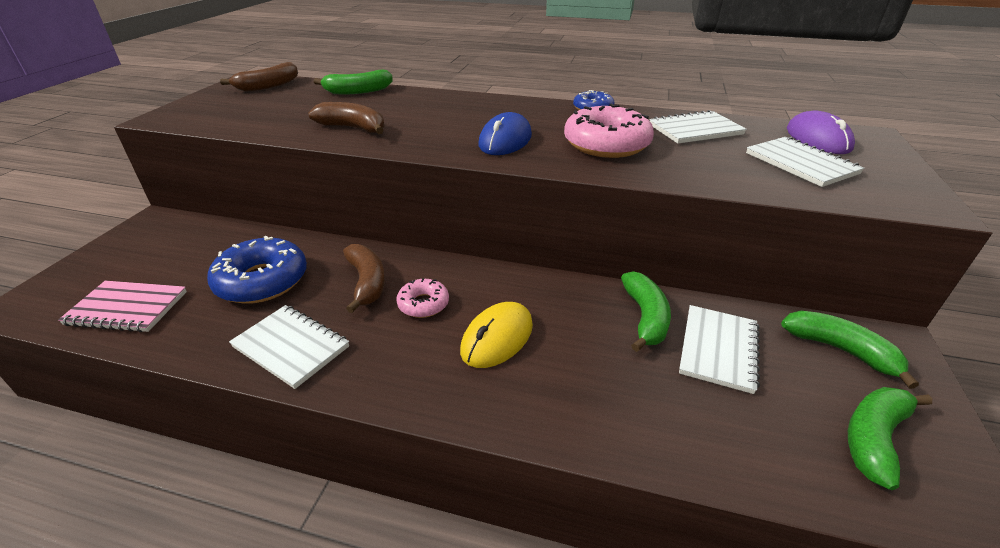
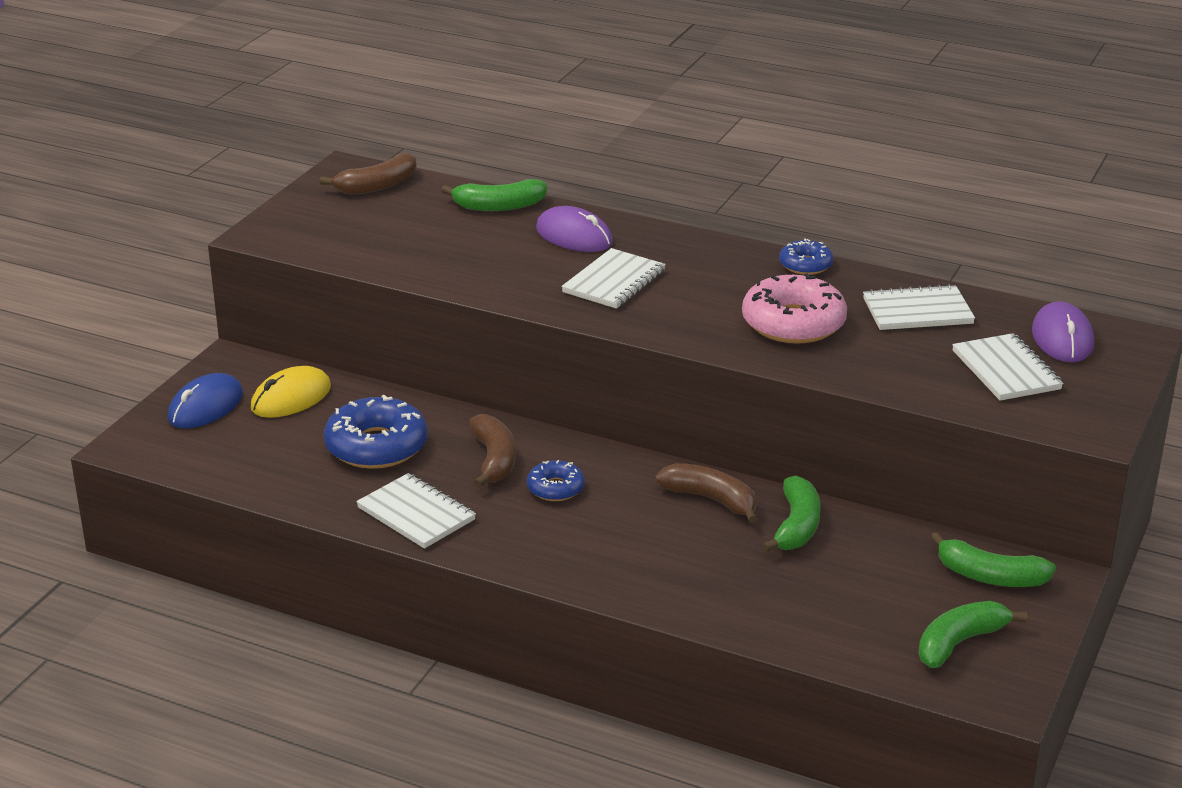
camera: 10 degrees right, 5 degrees down
pink notebook [58,281,187,332] -> none
brown banana [308,102,384,134] -> brown banana moved to [655,463,758,523]
pink donut [396,278,449,318] -> blue donut [527,460,585,501]
yellow mouse [460,302,533,368] -> yellow mouse moved to [251,366,331,418]
blue mouse [478,112,532,155] -> blue mouse moved to [168,373,243,428]
white notebook [679,305,760,394] -> white notebook moved to [561,248,666,309]
green banana [781,311,919,389] -> green banana turned 150 degrees clockwise [930,532,1056,587]
none -> purple mouse [536,206,613,252]

